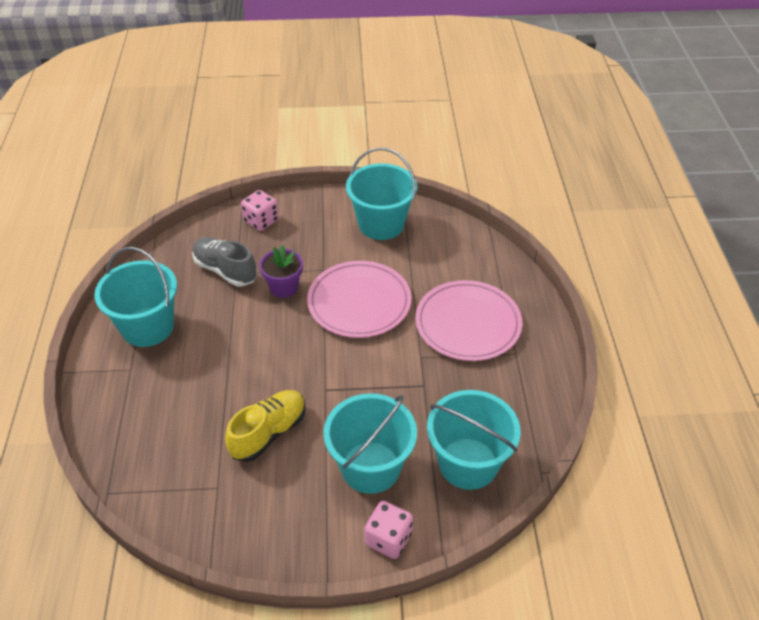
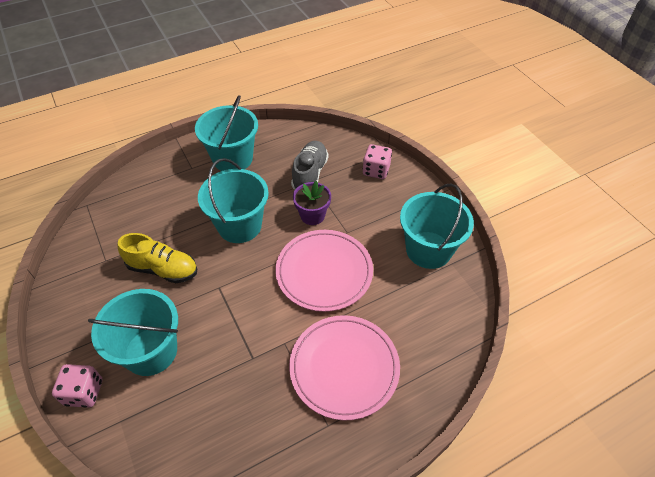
camera: 65 degrees right, 5 degrees up
turquoise bucket [427,390,521,490] -> turquoise bucket moved to [198,158,269,243]

